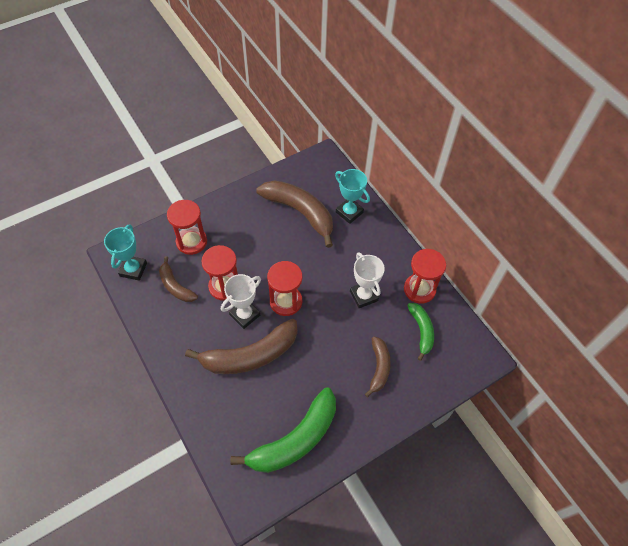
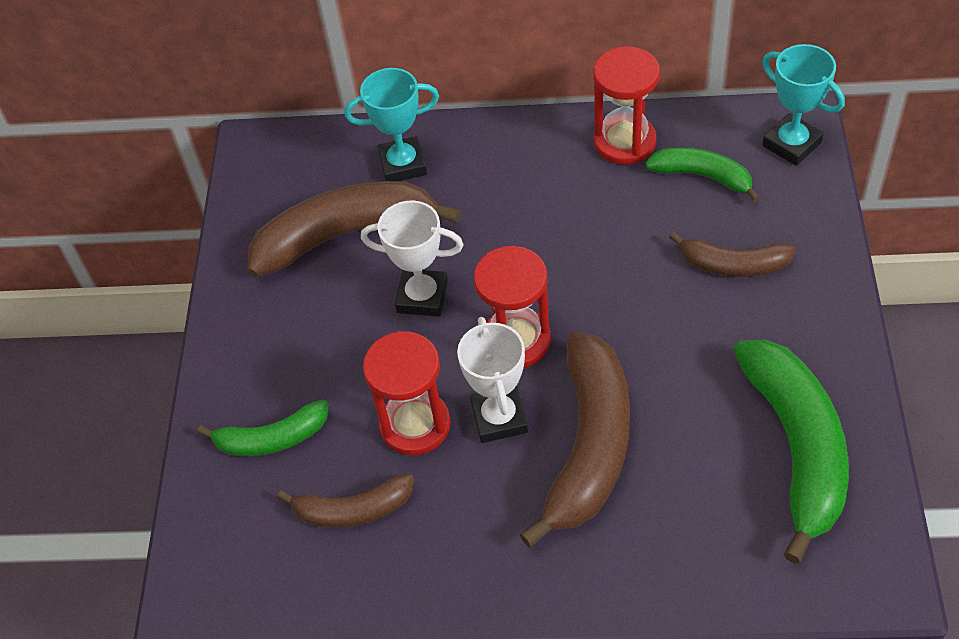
camera: 50 degrees left, 5 degrees down
turquoise trophy [104,224,147,281] -> turquoise trophy moved to [762,44,845,166]
red hourglass [167,200,207,255] -> green banana [197,400,328,456]
white trophy [350,252,385,308] -> white trophy moved to [361,201,464,317]
brown banana [365,336,391,397] -> brown banana turned 150 degrees clockwise [669,232,796,277]

